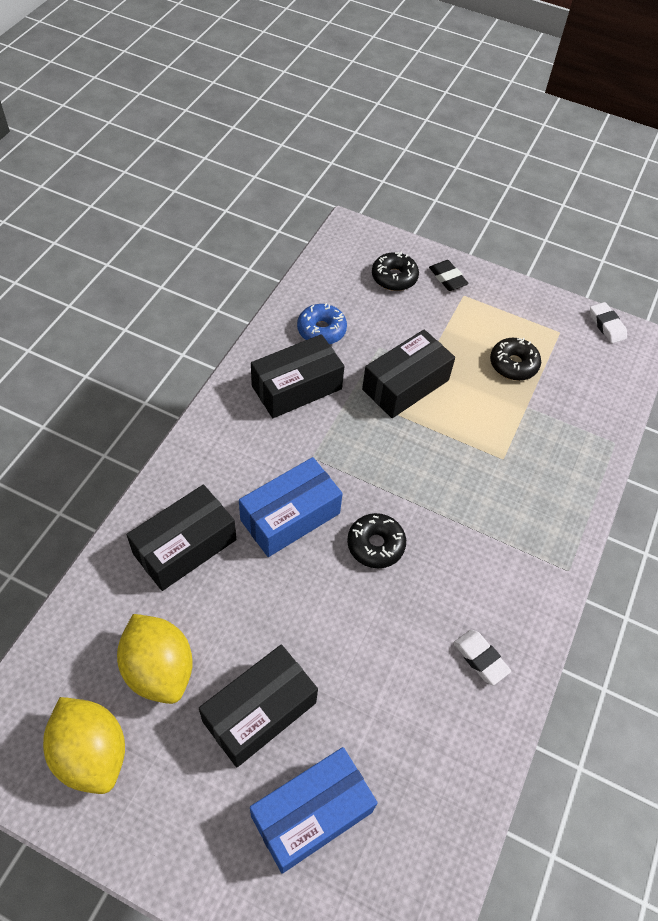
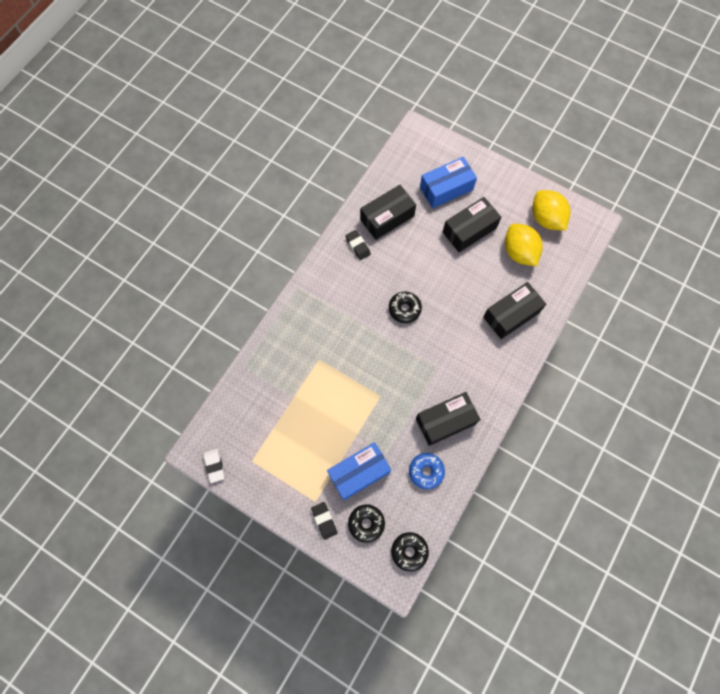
camera: 170 degrees left, 15 degrees up
blue box [239,457,343,557] -> blue box moved to [327,442,391,501]
black box [362,329,455,418] -> black box moved to [360,185,416,240]
white eraser [454,630,511,685] -> black eraser [345,230,371,260]
black donut [490,338,541,380] -> black donut moved to [391,532,429,572]

